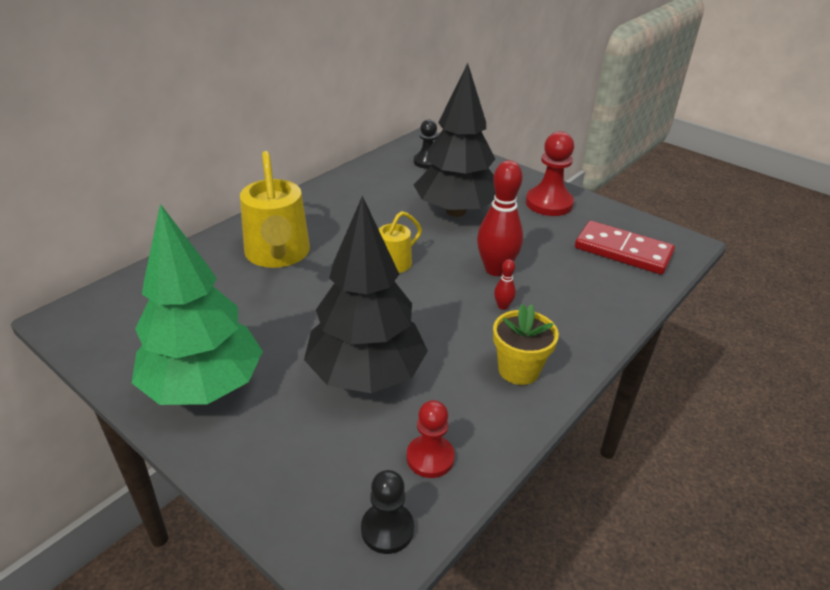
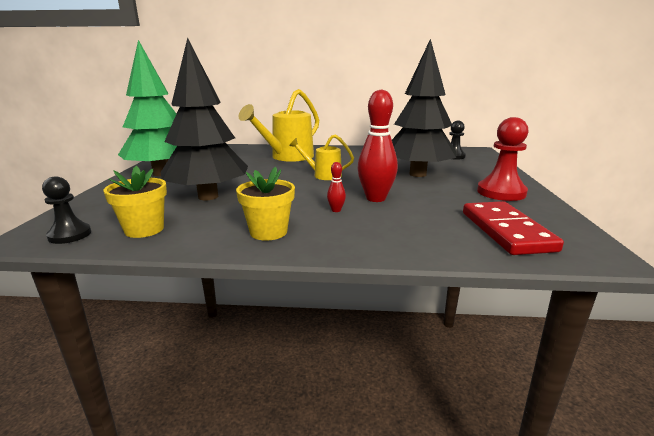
camera: 55 degrees right, 15 degrees down
red pawn [406,400,455,478] -> yellow flower pot [103,166,167,238]

